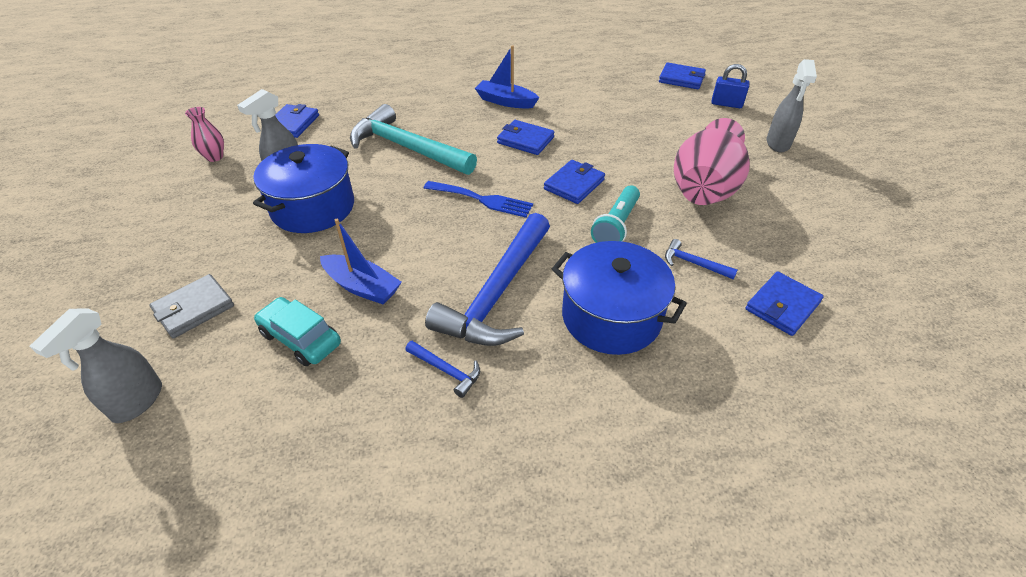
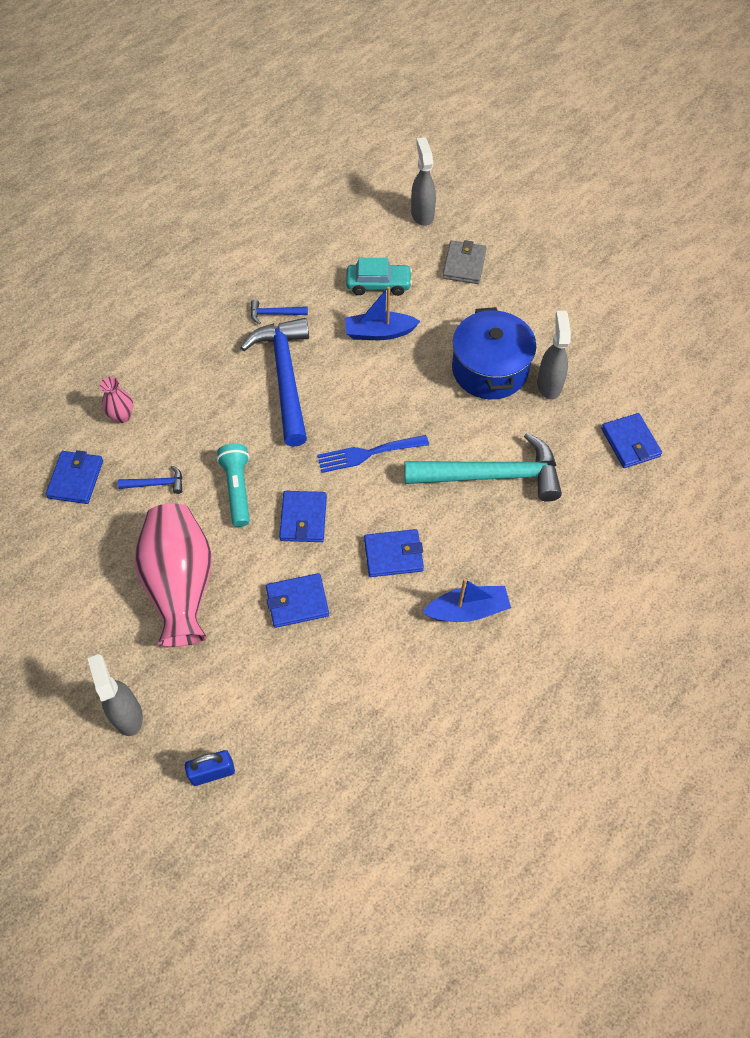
camera: 145 degrees right, 15 degrees up
pink vase [185,107,224,162] -> pink vase moved to [100,377,133,423]
blue pot [552,241,687,355] -> none
blue wallet [659,62,706,89] -> blue wallet moved to [266,573,329,628]

